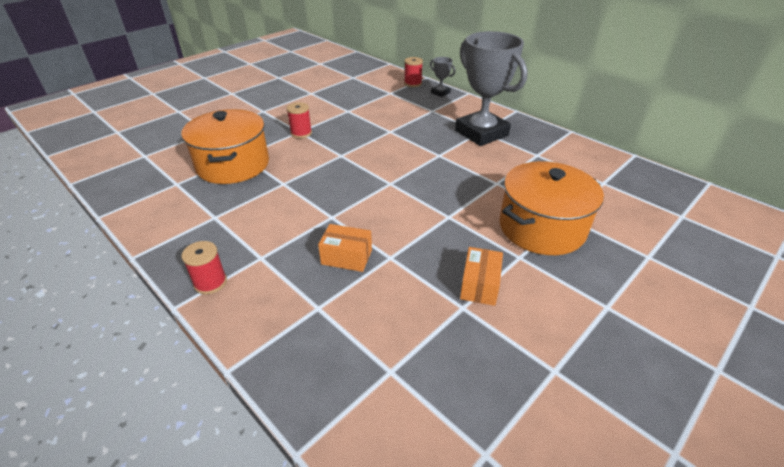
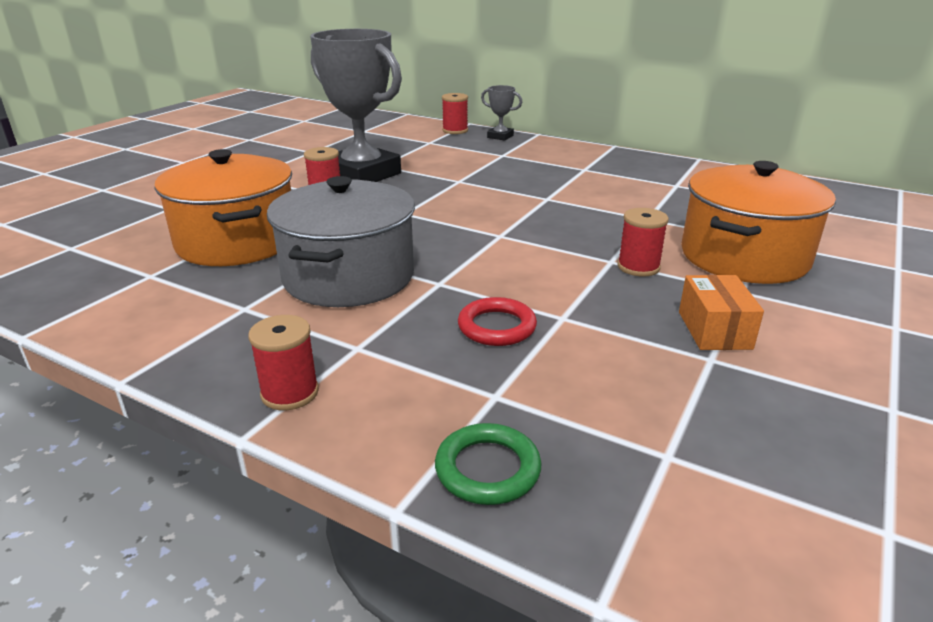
camera: 15 degrees left, 10 degrees down
orange box [318,224,372,272] -> red ring [458,297,537,346]
grey trophy [455,31,528,146] -> grey trophy moved to [310,29,402,182]
none -> grey pot [267,176,415,307]
none -> green ring [435,423,541,505]
none -> red spool [617,208,669,277]

